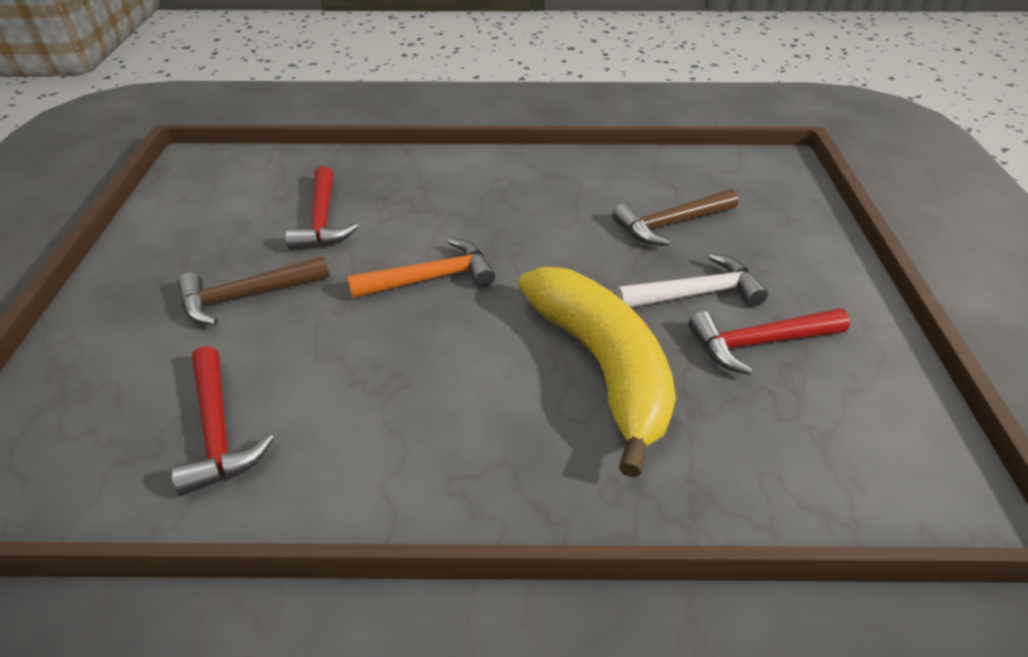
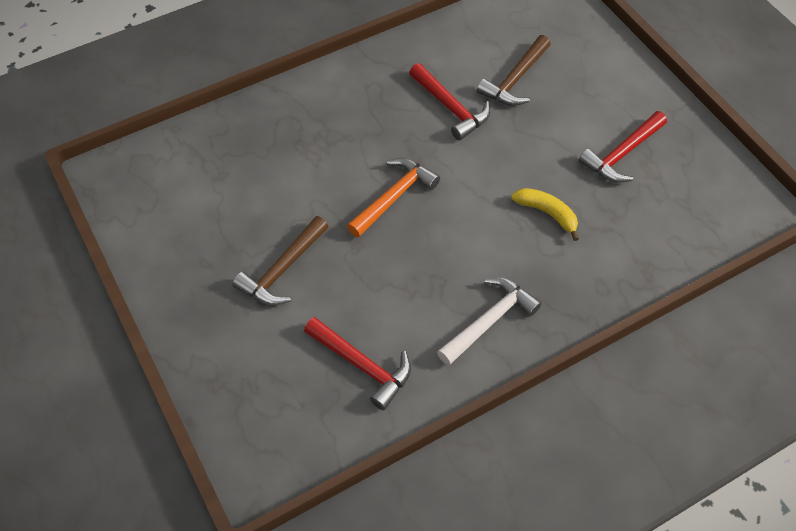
camera: 30 degrees left, 15 degrees up
red hammer [285,166,359,250] -> red hammer moved to [409,63,490,141]
yellow banana [518,267,676,478] -> yellow banana [511,188,579,241], size x0.45
white hammer [616,253,768,308] -> white hammer moved to [437,277,542,366]

